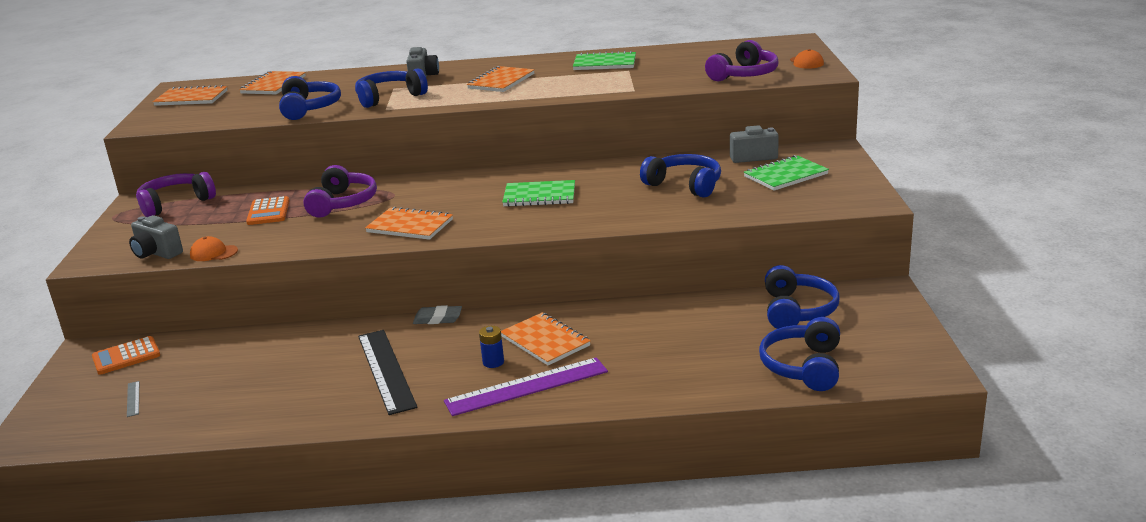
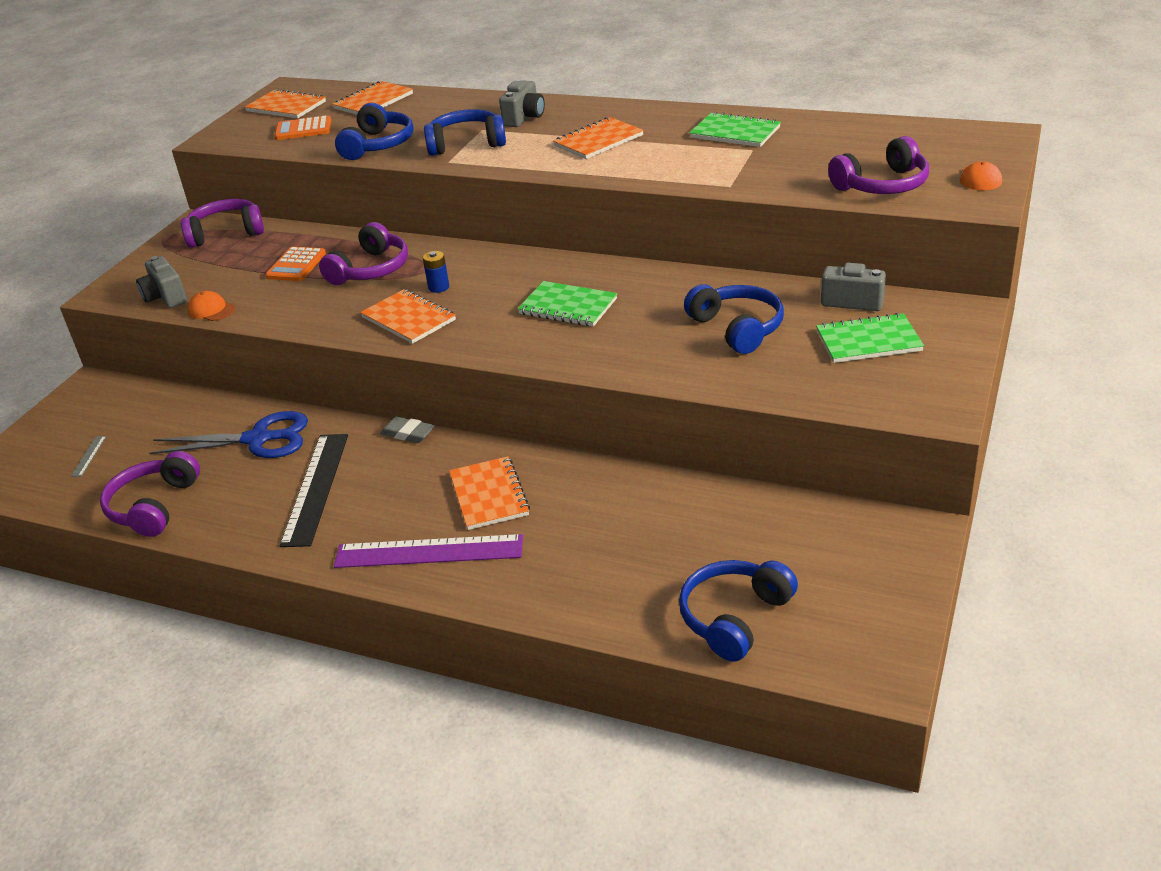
camera: 25 degrees right, 10 degrees up
orange calculator [92,336,160,375] -> orange calculator moved to [275,115,332,140]
blue battery [479,326,504,368] -> blue battery moved to [423,251,449,293]
blue headphones [765,265,840,329] -> none
none -> purple headphones [100,451,200,537]
none -> blue scissors [149,411,308,458]

